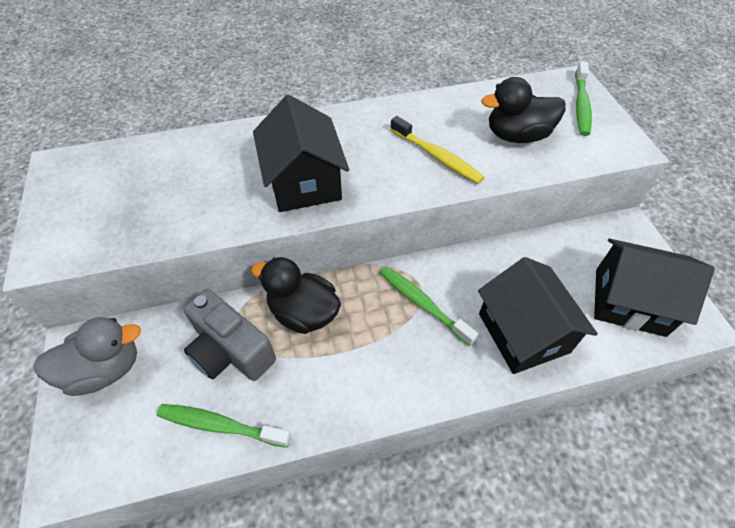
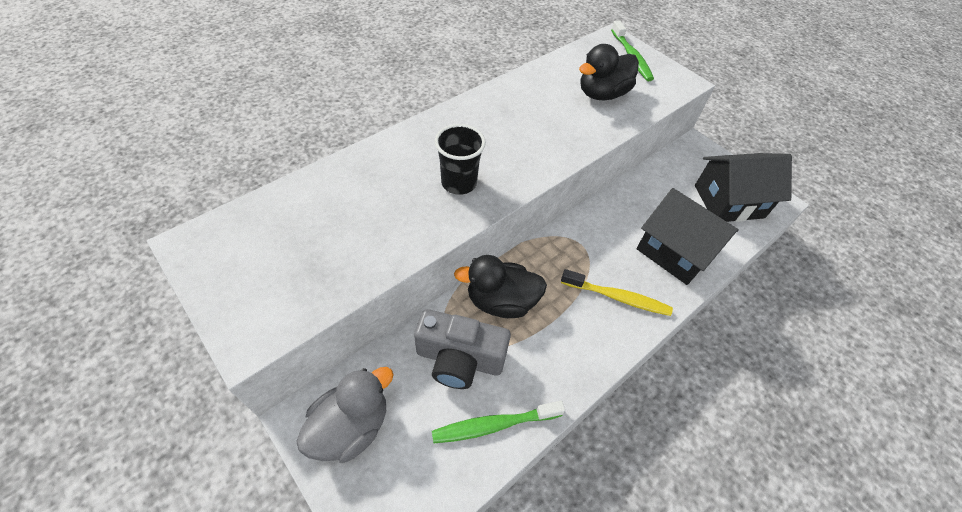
camera: 30 degrees left, 0 degrees up
black house [253,95,349,212] -> black cup [435,124,486,195]
green toothbrush [379,266,478,346] -> none
yellow toothbrush [390,116,484,184] -> yellow toothbrush moved to [561,269,673,316]

